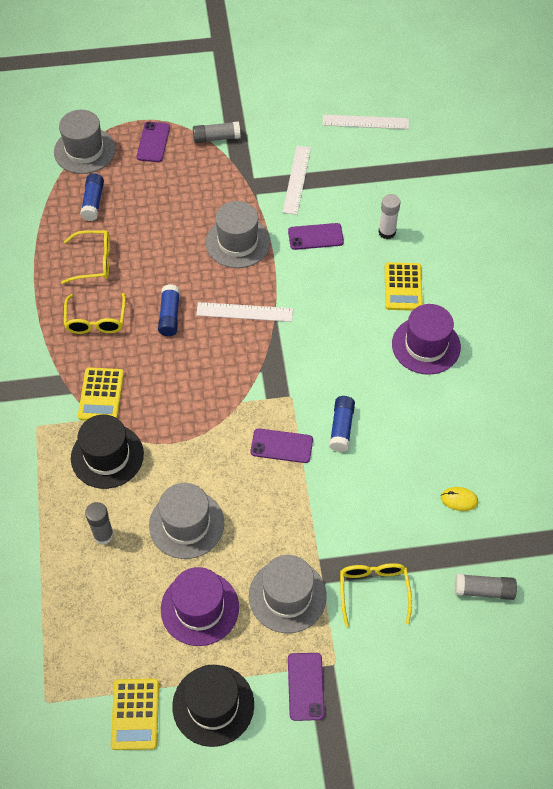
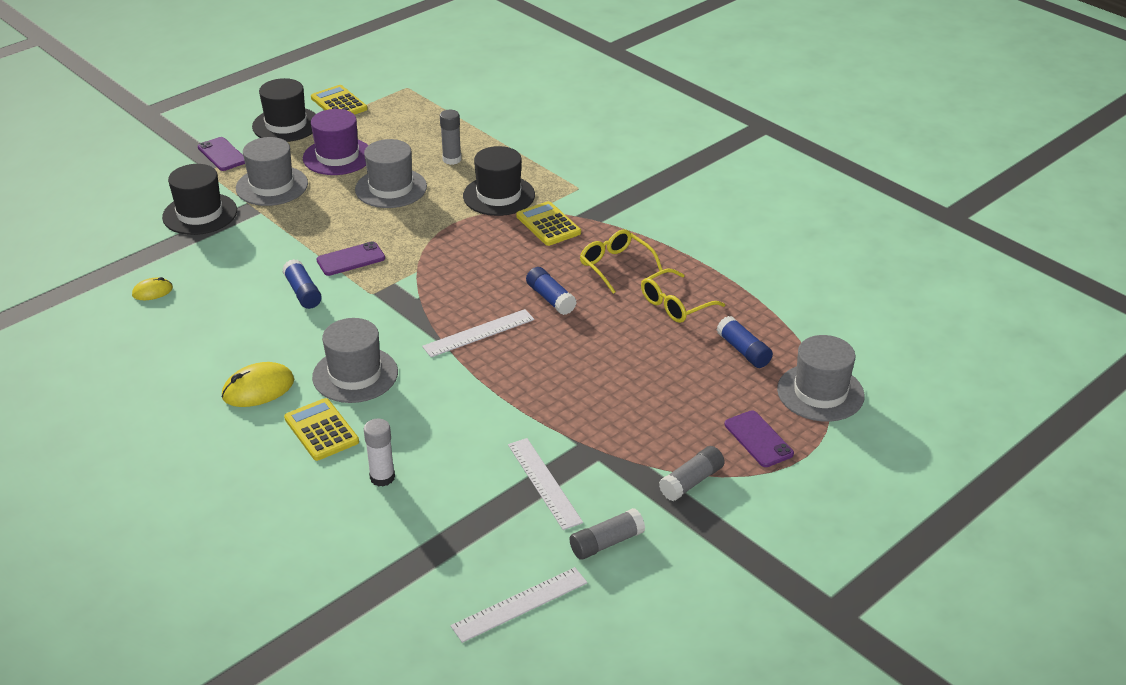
camera: 145 degrees right, 20 degrees down
grey hat [206,201,271,268] -> grey hat moved to [312,318,398,403]
purple phone [288,223,344,250] -> none
yellow glasses [340,563,412,627] -> black hat [162,164,237,235]
purple hat [392,304,461,375] -> yellow mouse [222,362,294,407]
grey glue stick [455,574,517,600] -> grey glue stick moved to [570,508,645,560]

